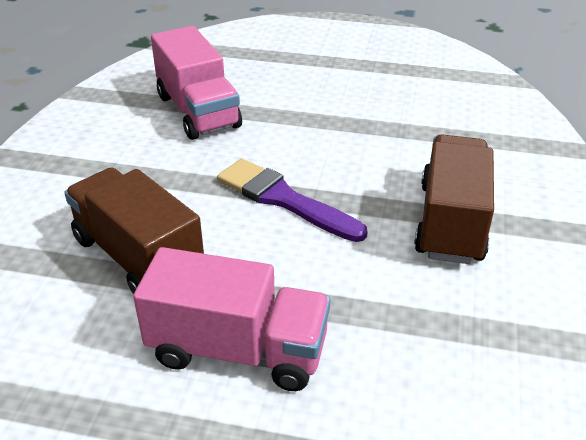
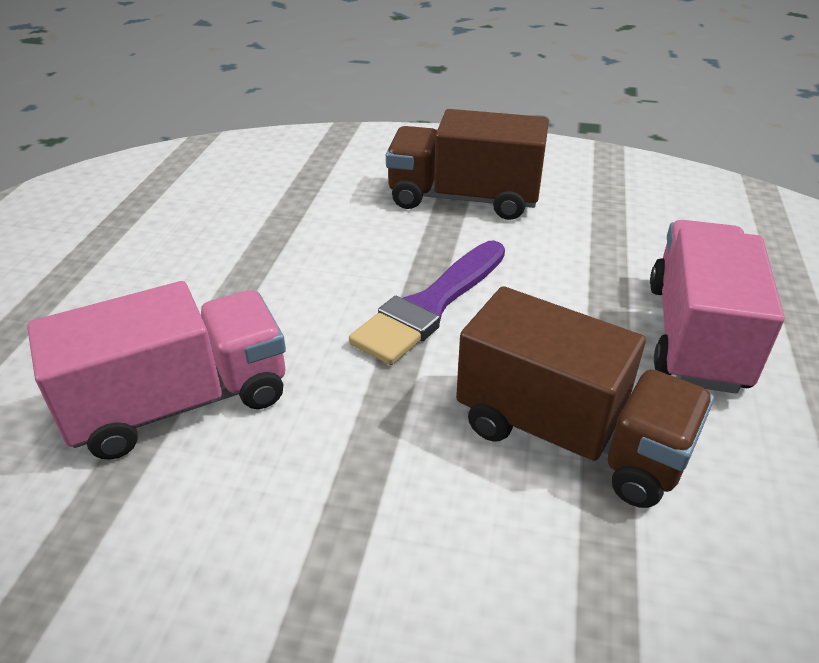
camera: 90 degrees left, 0 degrees up
brown truck [64,167,204,294] -> brown truck turned 105 degrees counterclockwise [456,286,714,508]

